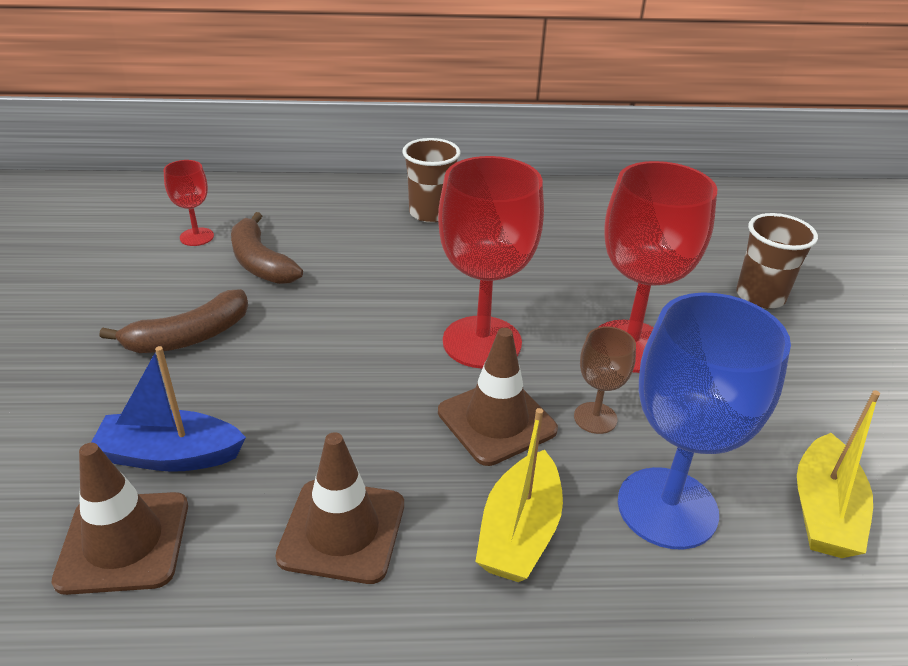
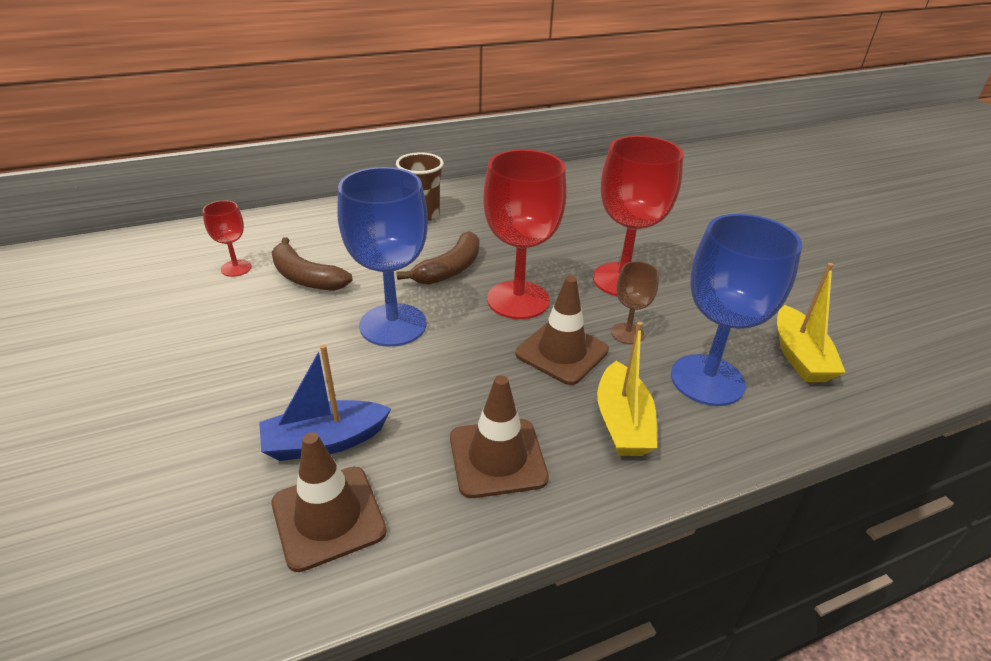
camera: 20 degrees left, 0 degrees up
brown banana [100,289,248,353] -> brown banana moved to [397,231,479,285]
brown cup [736,213,818,309] -> none
none -> blue goblet [337,167,428,347]

